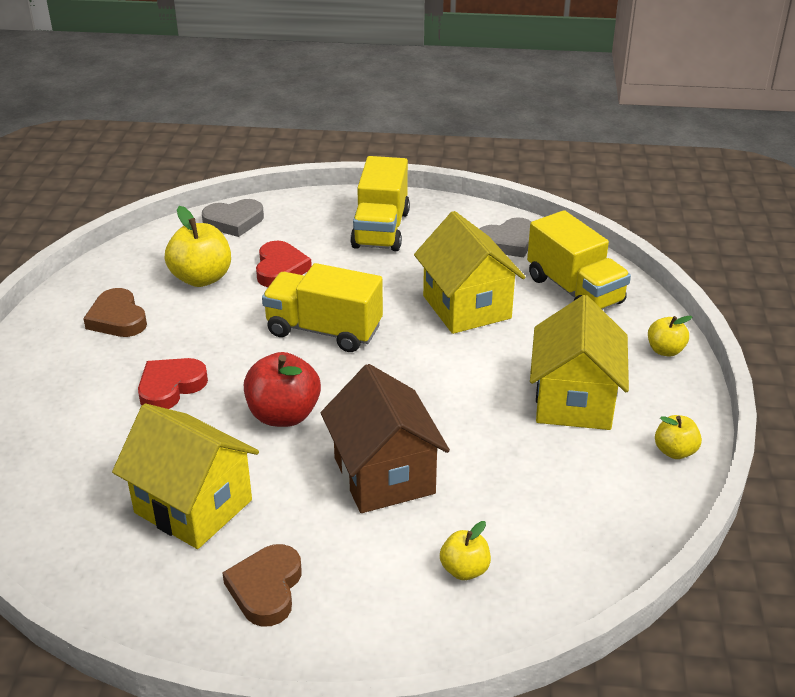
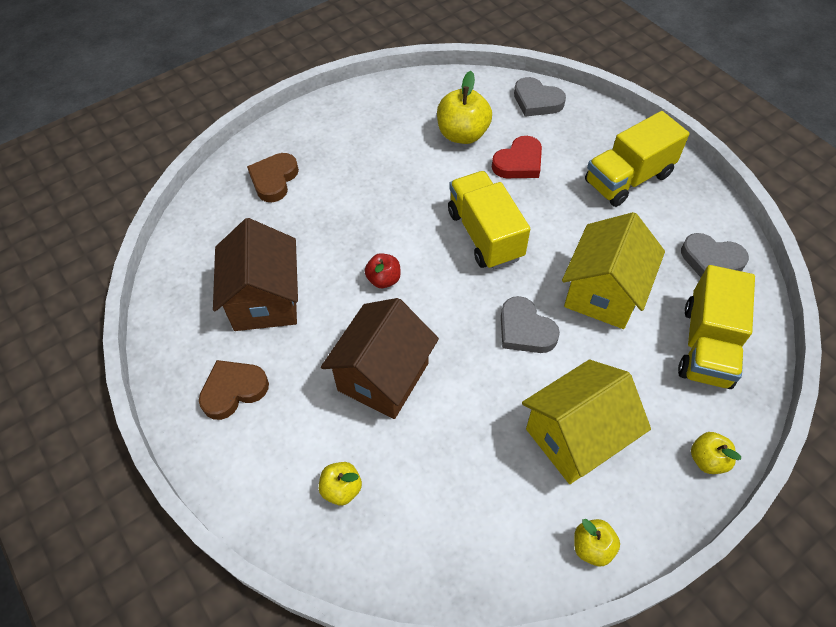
camera: 50 degrees right, 20 degrees up
brown heart [83,288,147,337] -> brown heart moved to [247,153,299,202]
yellow house [112,403,259,549] -> brown house [213,218,298,331]
red heart [138,358,208,409] -> none
red apple [244,352,321,427] -> red apple [365,253,401,288], size x0.57
none -> grey heart [501,296,560,353]

